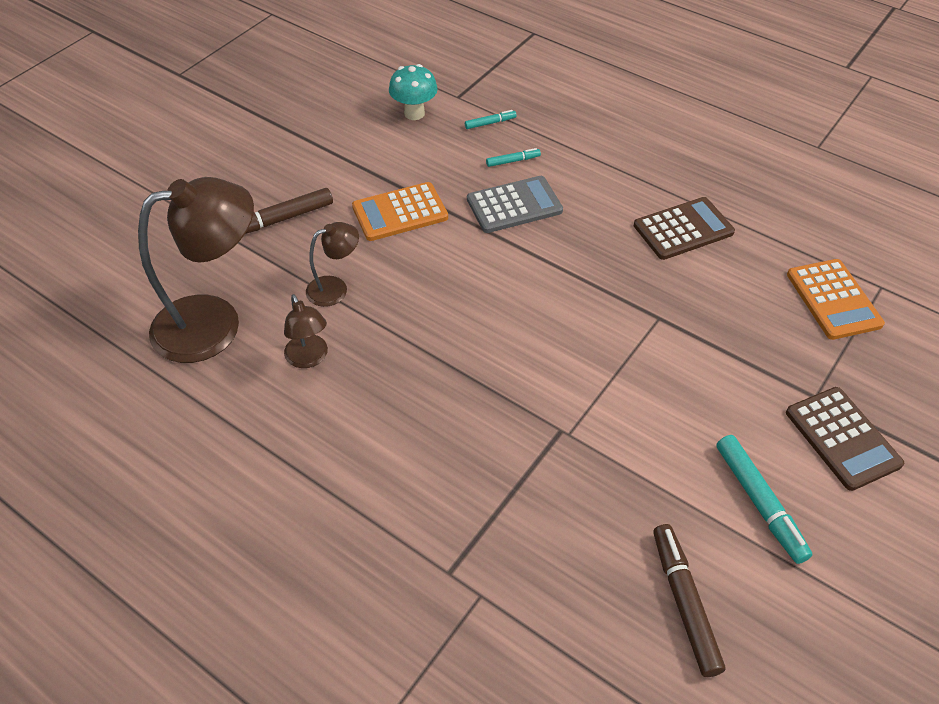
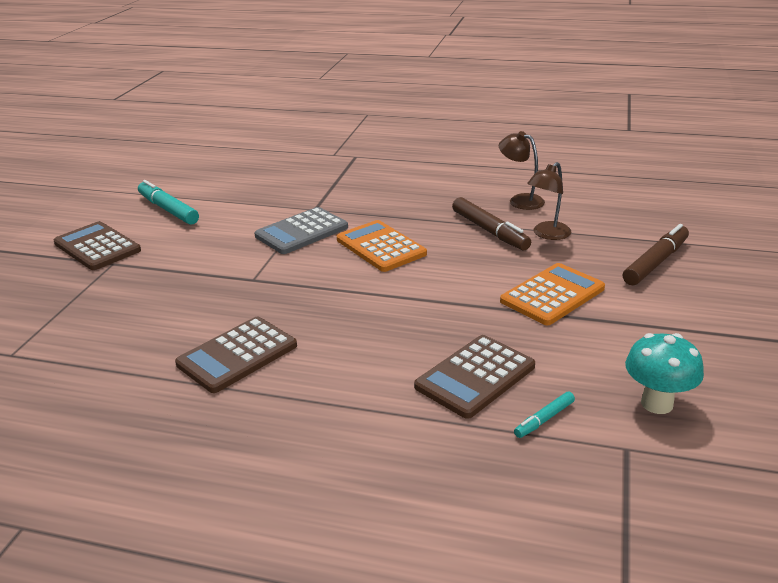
camera: 160 degrees right, 20 degrees down
brown lamp [138,177,254,363] -> none
grey calculator [467,176,563,233] -> grey calculator moved to [254,207,348,254]
turquoise marker [486,148,541,167] -> brown calculator [414,335,535,419]
brown marker [653,524,726,677] -> brown marker moved to [452,197,531,250]
orange calculator [787,259,885,340] -> orange calculator moved to [337,220,427,272]

